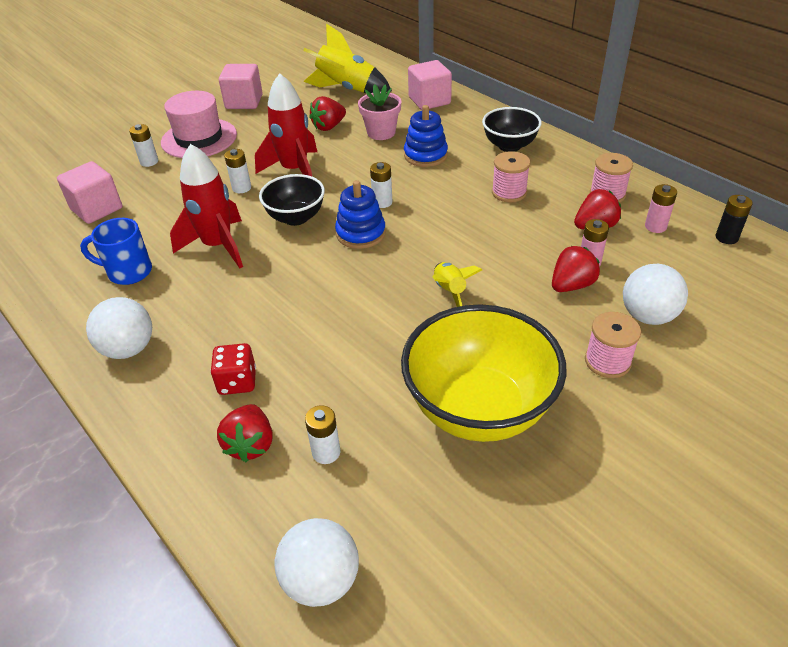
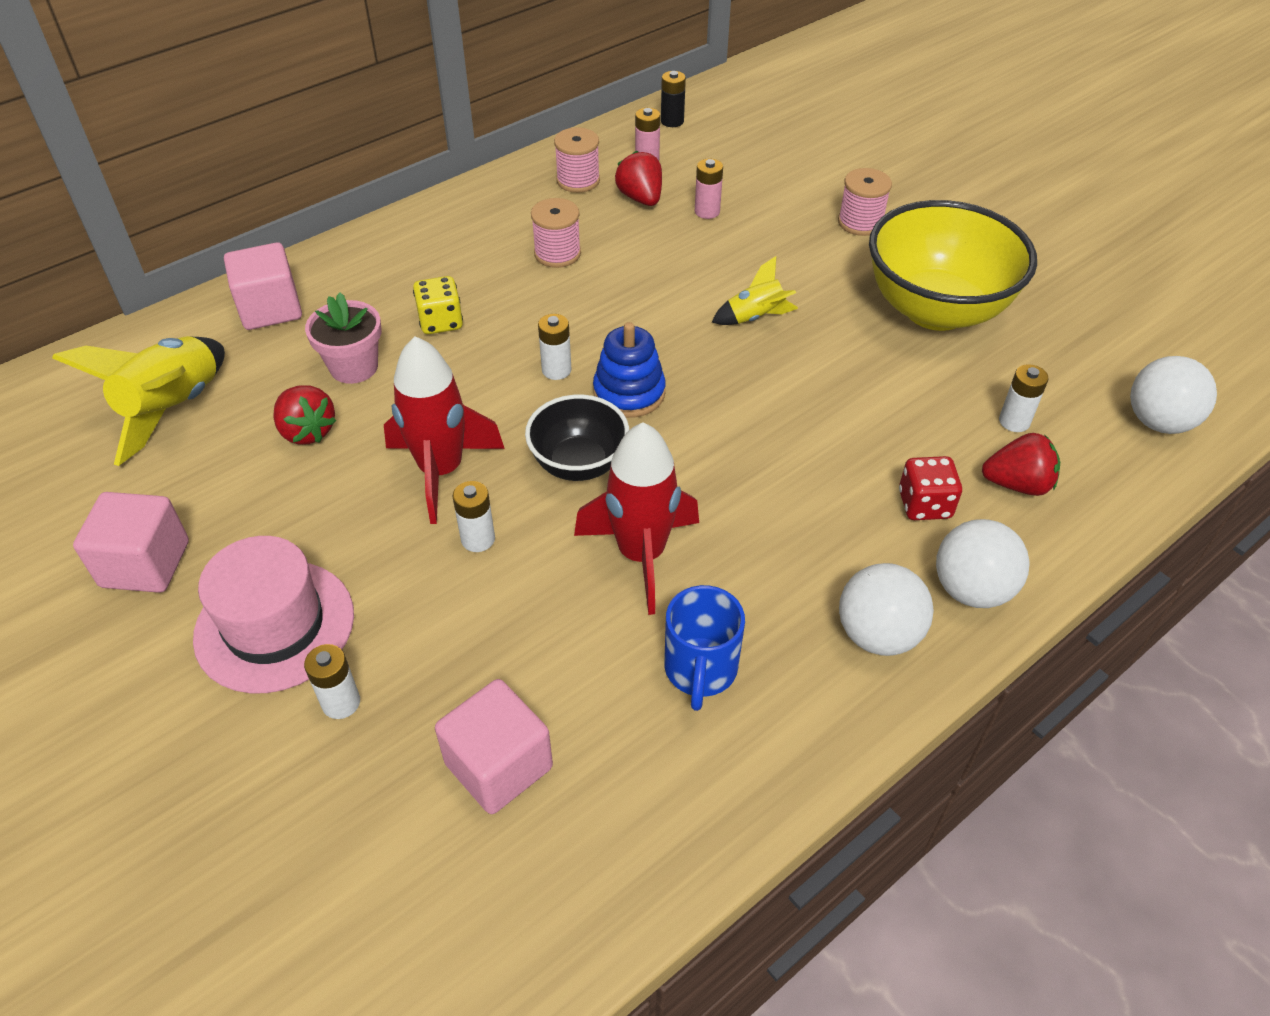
camera: 90 degrees left, 5 degrees up
blue stacking toy [404,105,448,167] -> yellow dice [413,276,463,334]
black bowl [482,107,542,152] -> none
red strawberry [552,246,600,292] -> none
white ball [623,264,688,325] -> white ball moved to [936,519,1030,608]

